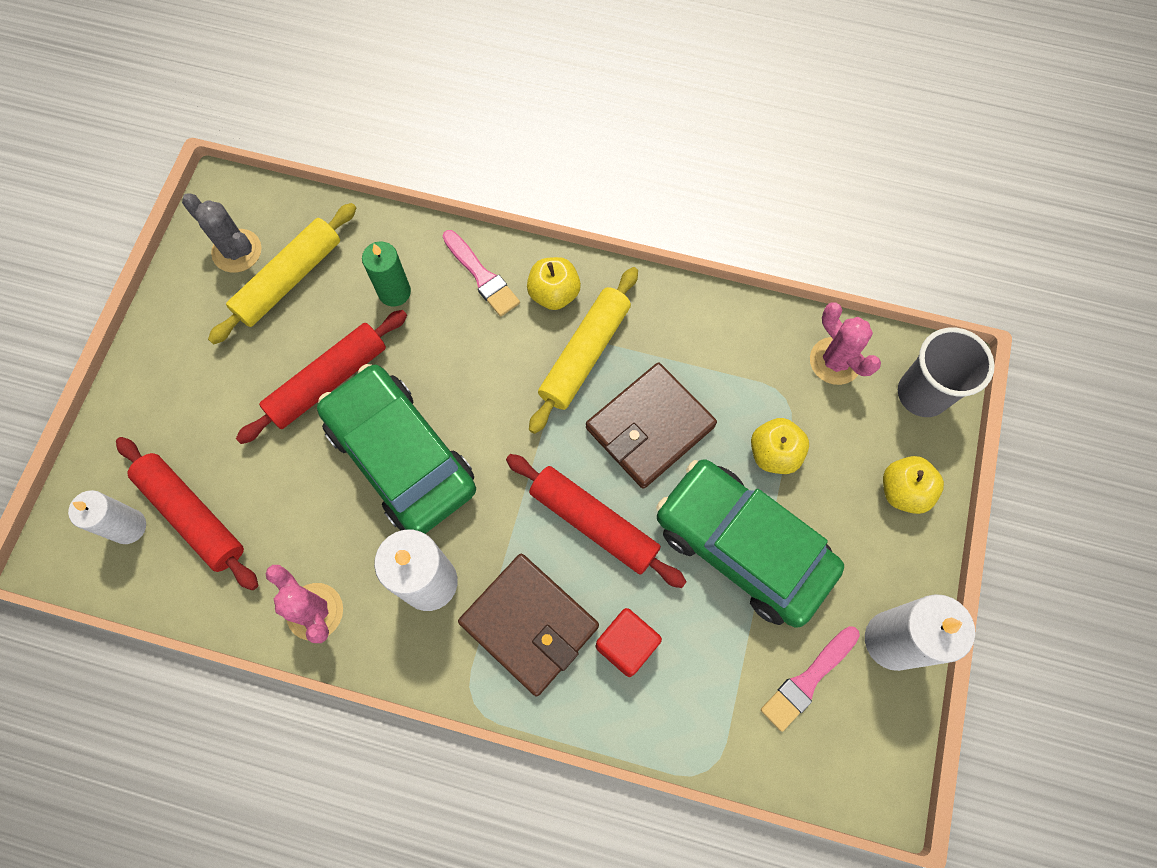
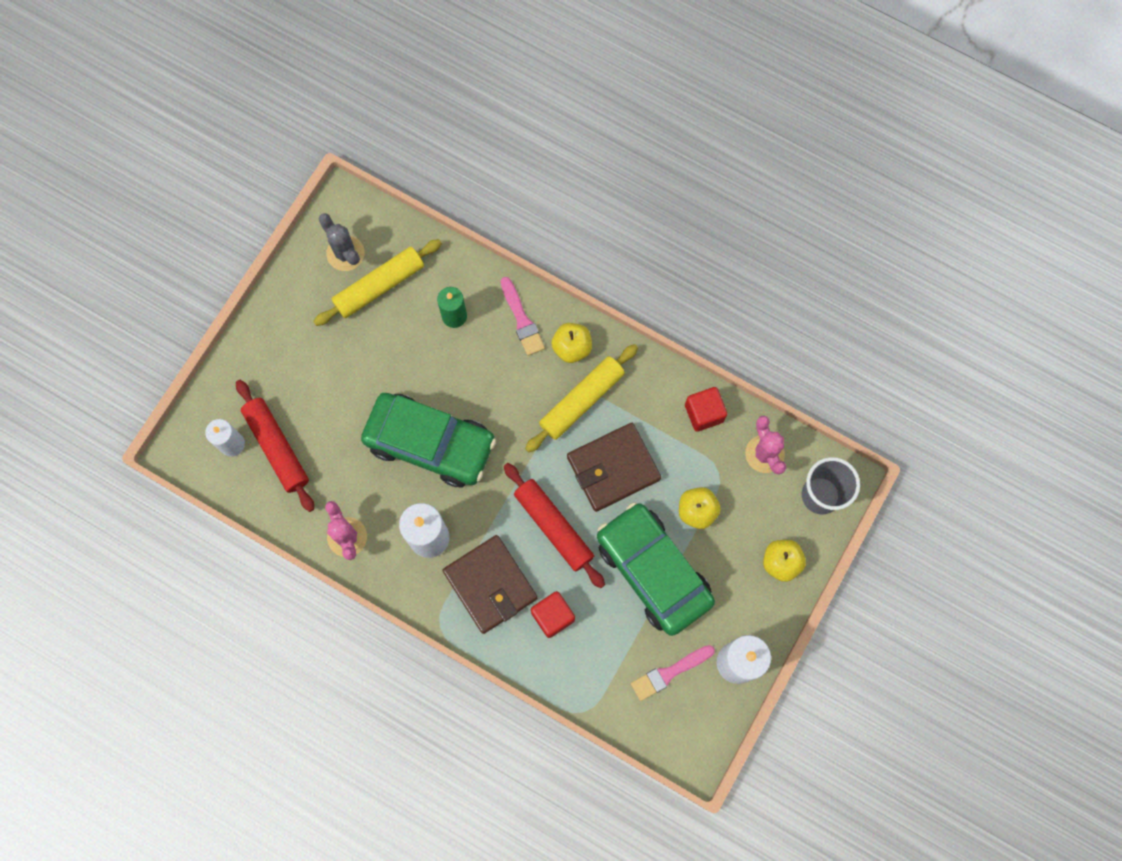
camera: 15 degrees right, 5 degrees up
red rolling pin [236,310,407,444] -> none
green car [317,364,476,534] -> green car turned 135 degrees clockwise [361,393,496,487]
none -> red cube [685,387,728,432]

